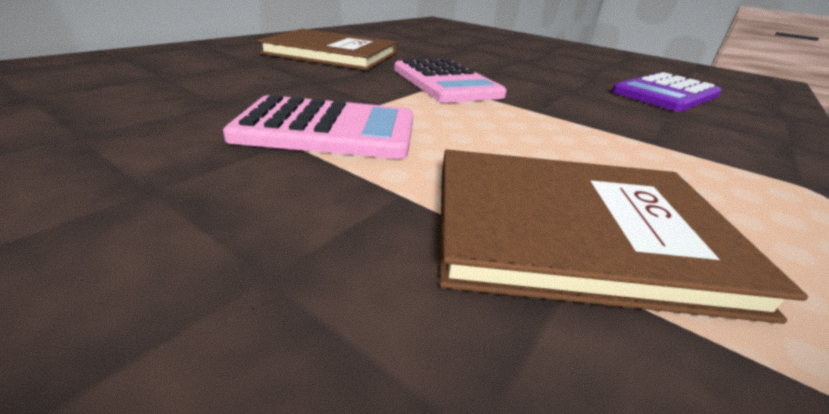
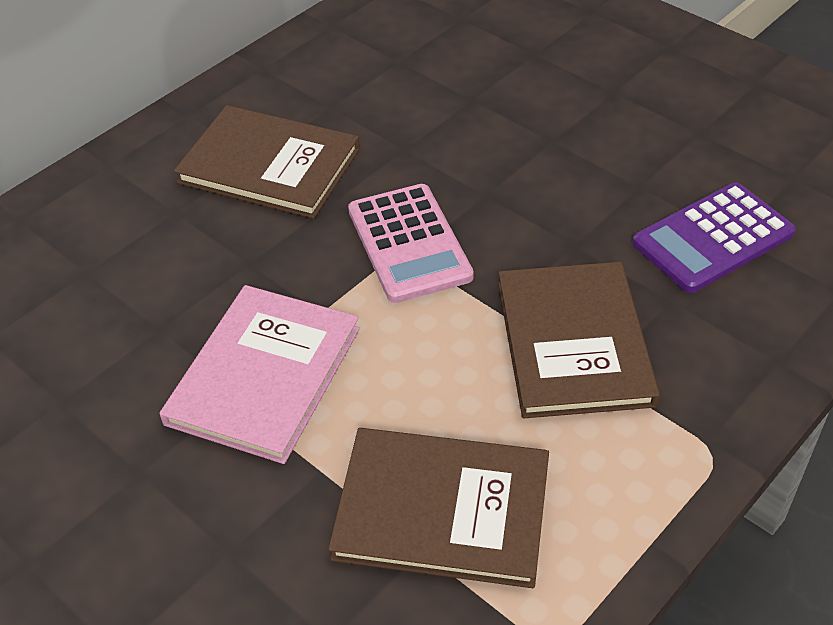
camera: 10 degrees right, 15 degrees up
pink calculator [223,95,413,159] -> pink book [160,285,360,464]
none -> brown book [498,262,660,418]

